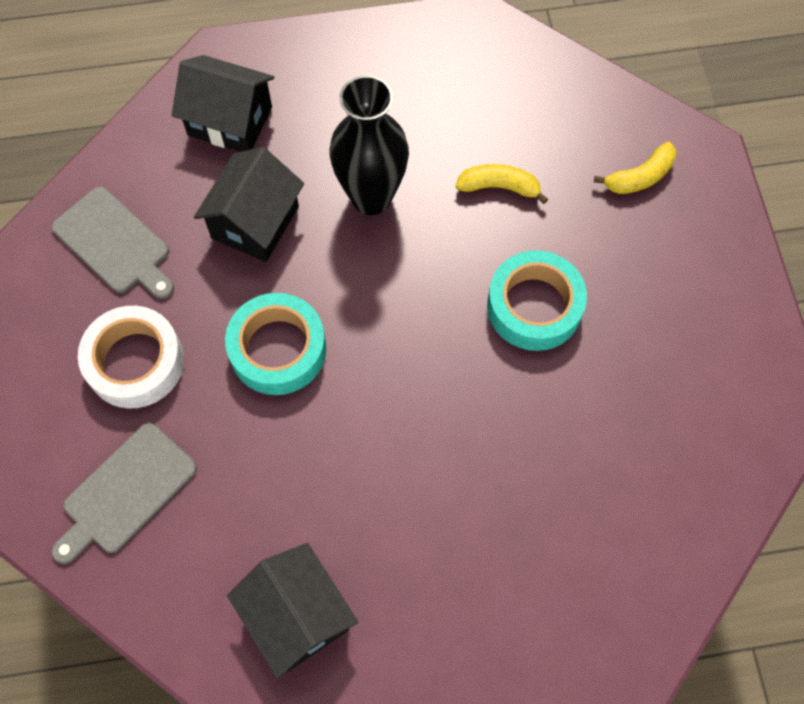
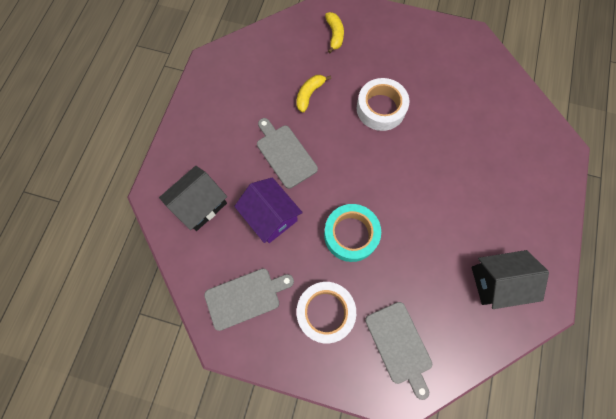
camera: 65 degrees left, 5 degrees up
black house [194,147,304,262] -> purple house [234,177,303,243]
black vase [330,75,409,215] -> grey cutting board [257,118,318,189]
turquoise tape [487,250,587,351] -> white tape [357,78,409,131]

